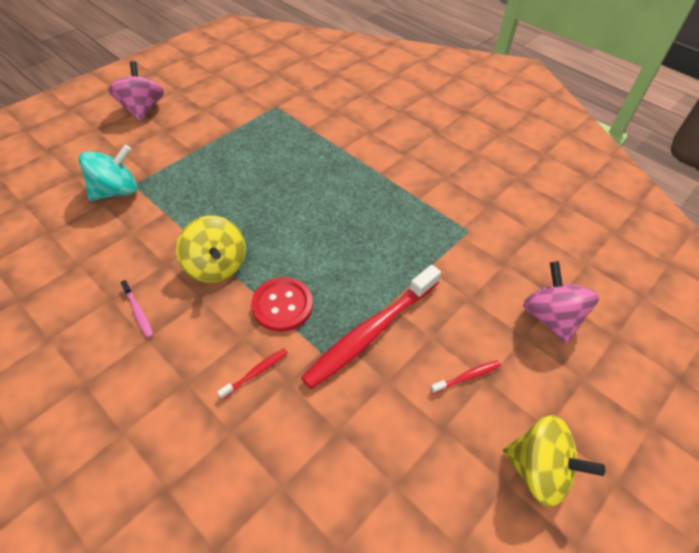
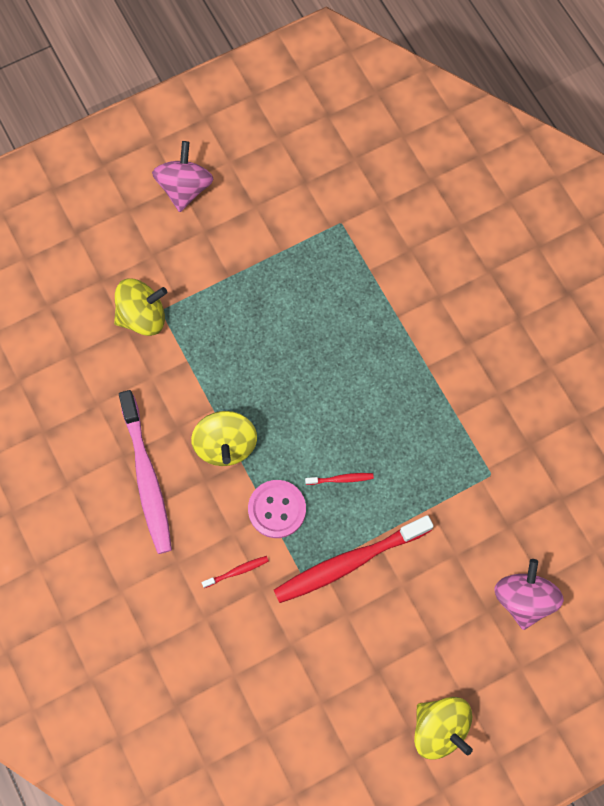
camera: 20 degrees right, 20 degrees up
turquoise spinning top [79,145,138,201] -> yellow spinning top [114,279,167,336]
pink toothbrush [120,280,153,338] -> pink toothbrush [119,390,172,554], size x2.44
red button [251,277,313,332] -> pink button [248,480,306,538]
red toothbrush [430,360,501,394] -> red toothbrush moved to [305,473,374,485]

